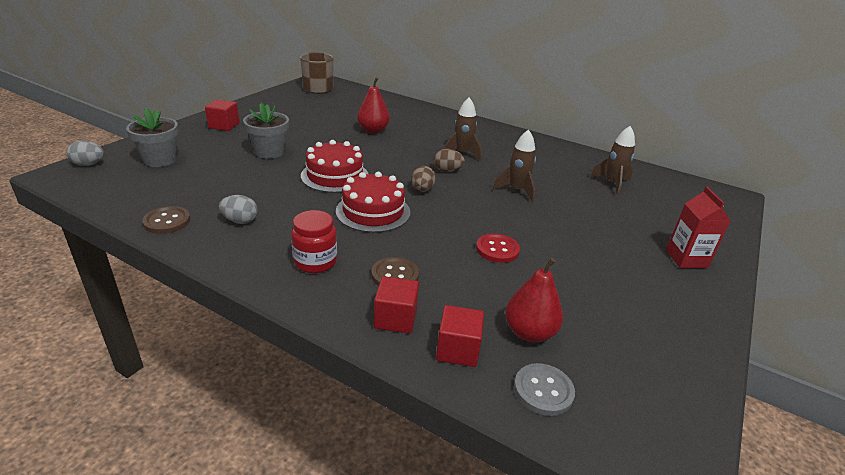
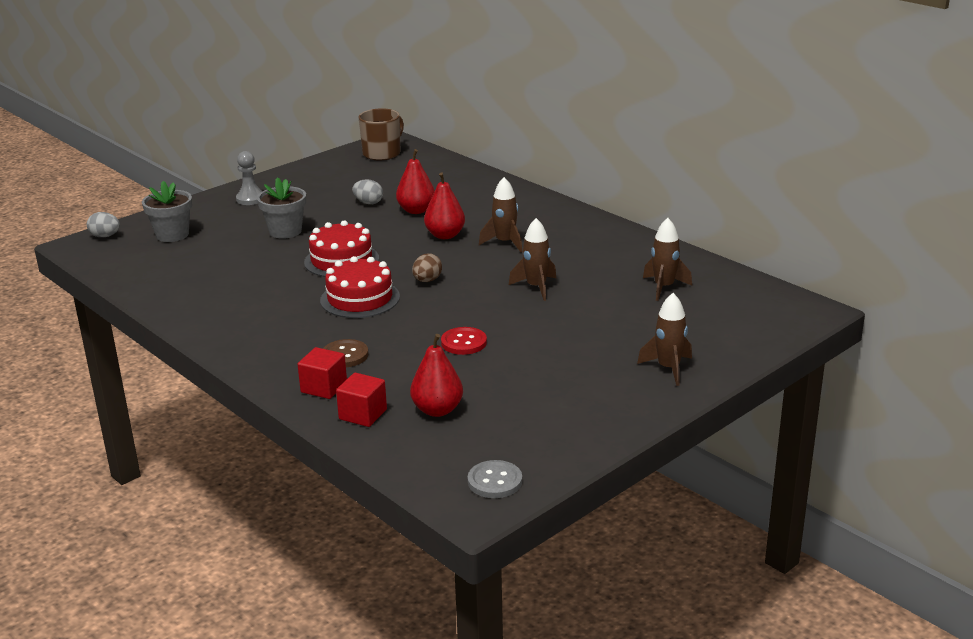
camera: 20 degrees right, 5 degrees down
brown button [142,206,190,234] -> none
red cube [205,99,240,131] -> grey pawn [236,151,262,205]
grey egg [219,195,258,224] -> grey egg moved to [352,179,383,204]
red jar [291,210,337,273] -> none
brown egg [434,149,465,172] -> none
grey button [514,363,575,416] -> grey button moved to [468,460,522,498]
red carton [666,187,731,268] -> brown rocket [637,293,692,386]
none -> red pear [424,172,465,239]

